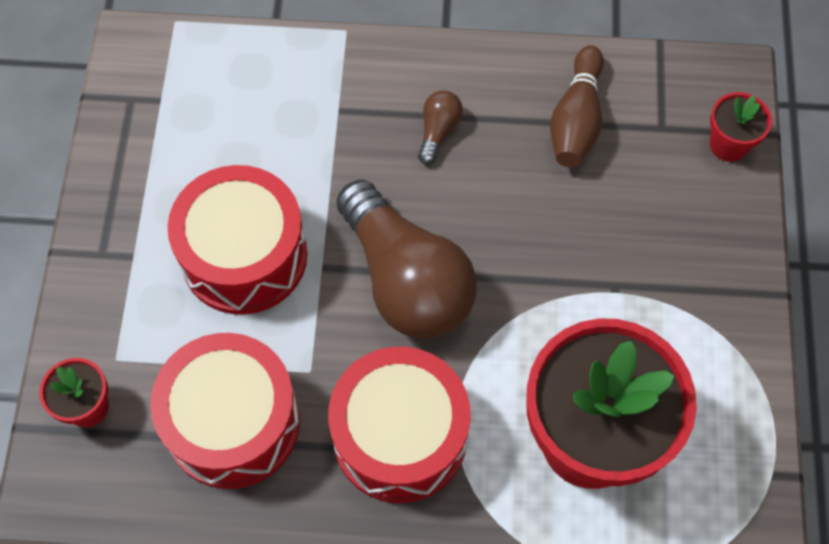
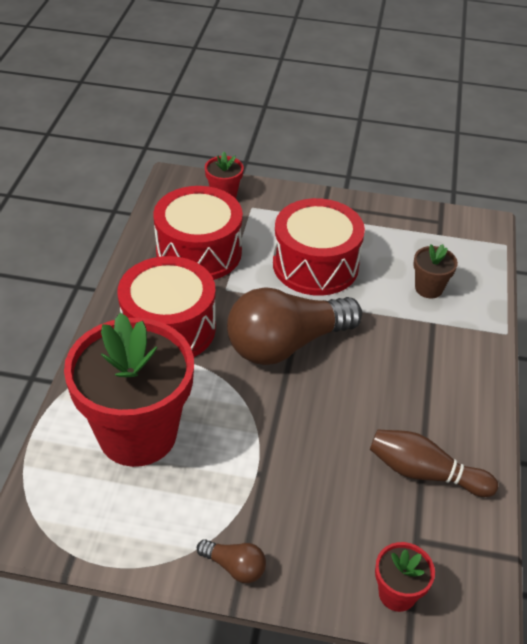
camera: 95 degrees right, 20 degrees down
brown light bulb [418,90,463,164] -> brown light bulb moved to [197,539,266,583]
none -> brown flower pot [413,244,458,299]

